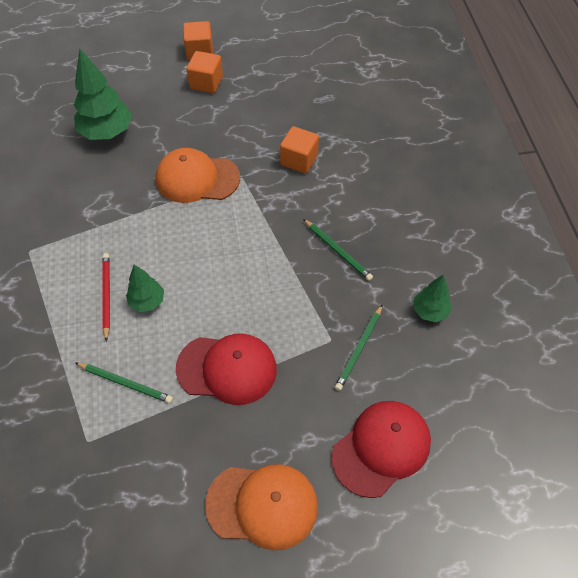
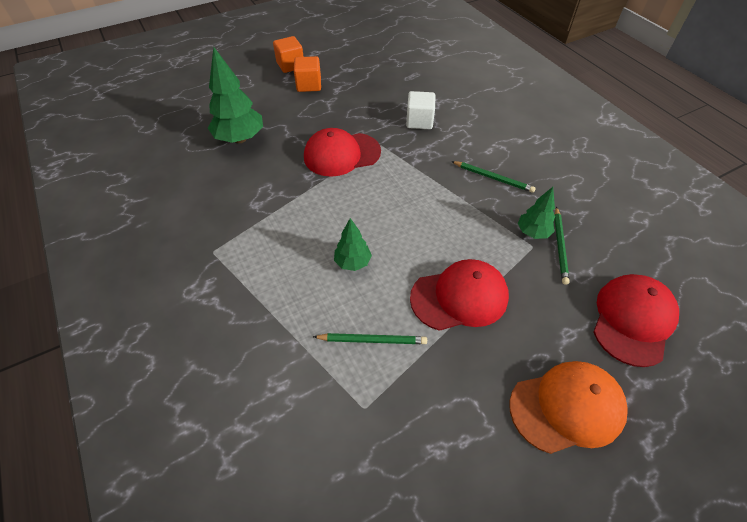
camera: 20 degrees left, 5 degrees down
red pencil [103,253,110,341] -> none
orange cap [156,148,240,203] -> red cap [304,128,381,177]
orange cube [280,126,319,173] -> white cube [406,91,435,129]
green tree [414,274,452,322] -> green tree moved to [518,187,555,239]

